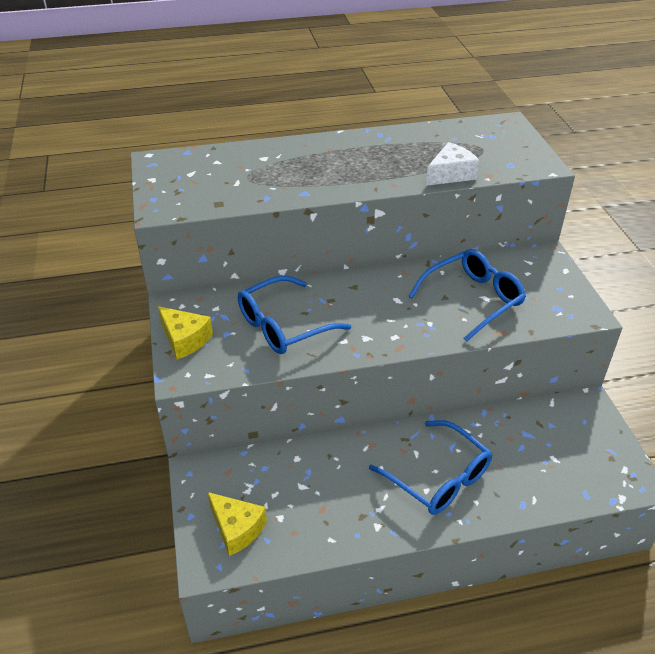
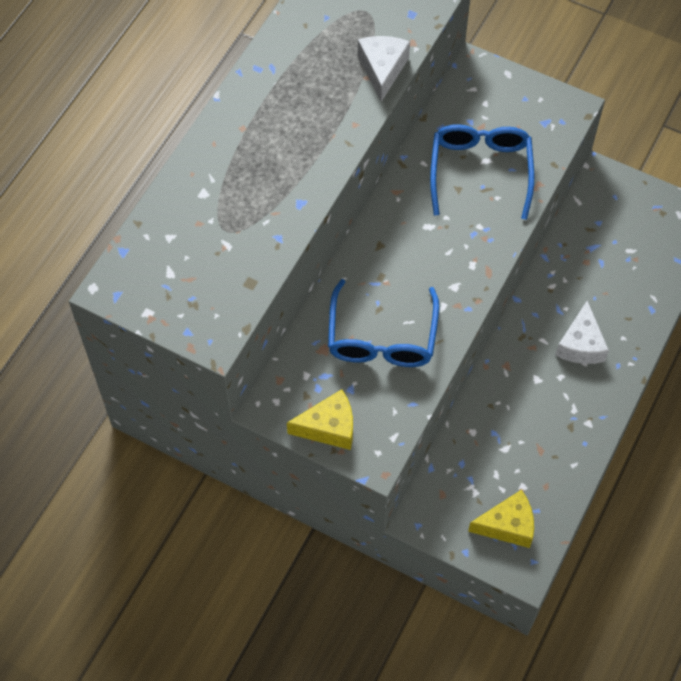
camera: 50 degrees left, 20 degrees up
blue glasses [369,420,492,515] -> white cheese [555,301,609,364]

